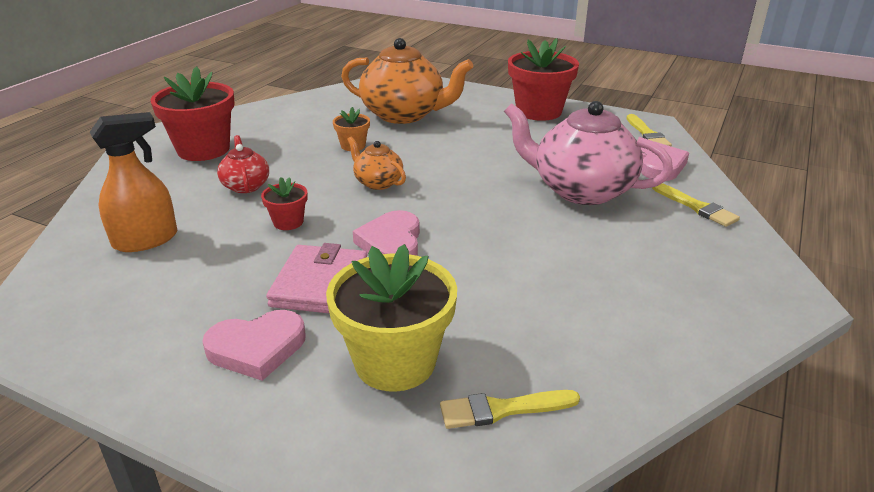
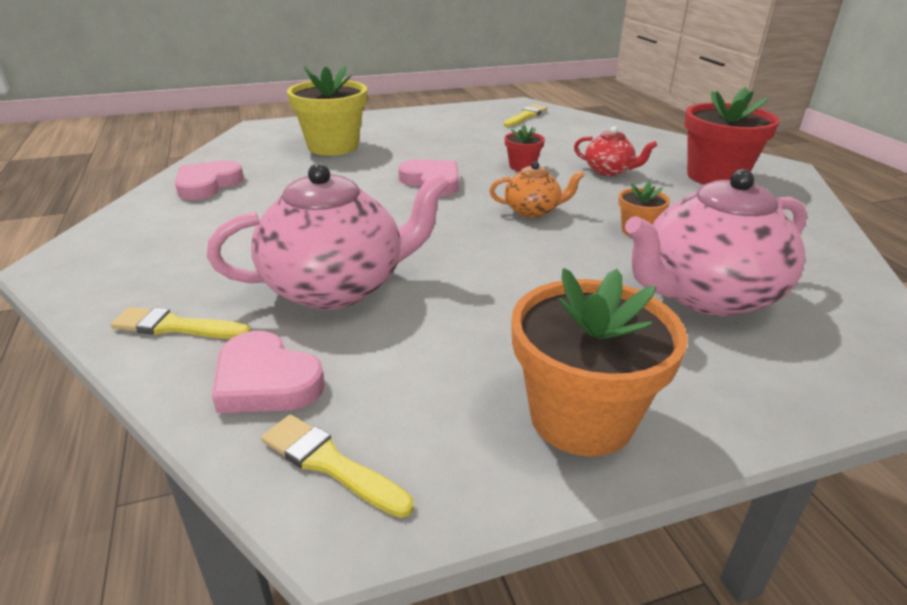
camera: 135 degrees right, 0 degrees up
orange spray bottle [90,112,178,252] -> none
pink heart [202,310,306,381] -> pink heart moved to [175,161,244,200]
pink wallet [266,243,367,314] -> none
orange teapot [341,38,473,124] -> pink teapot [625,169,807,316]
yellow brush [440,390,580,429] -> yellow brush moved to [503,105,547,127]
red flower pot [508,38,579,121] -> orange flower pot [511,268,688,456]

